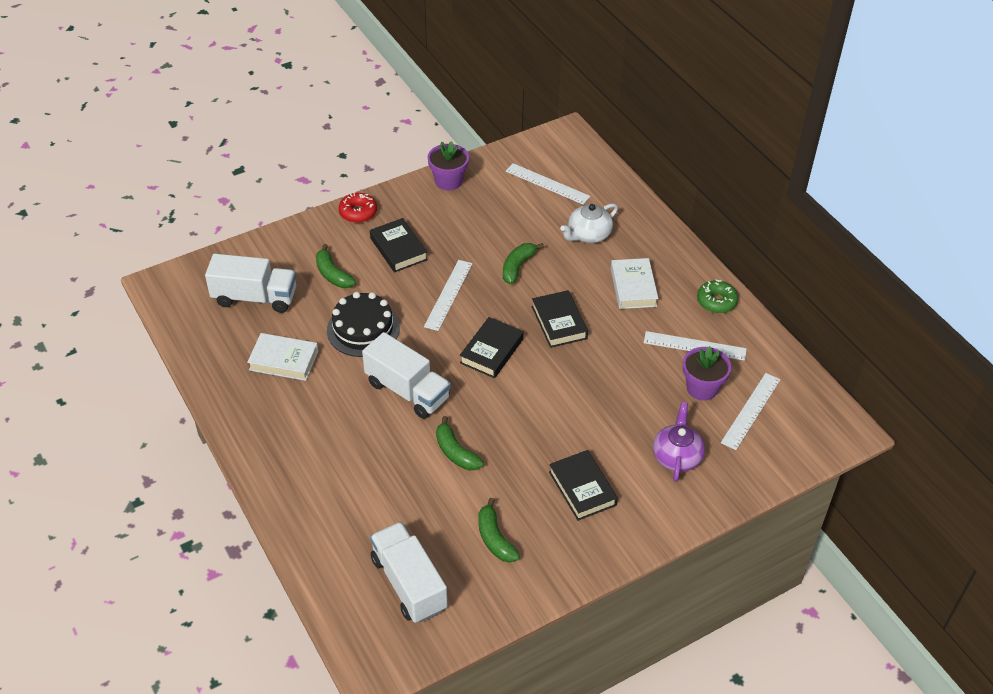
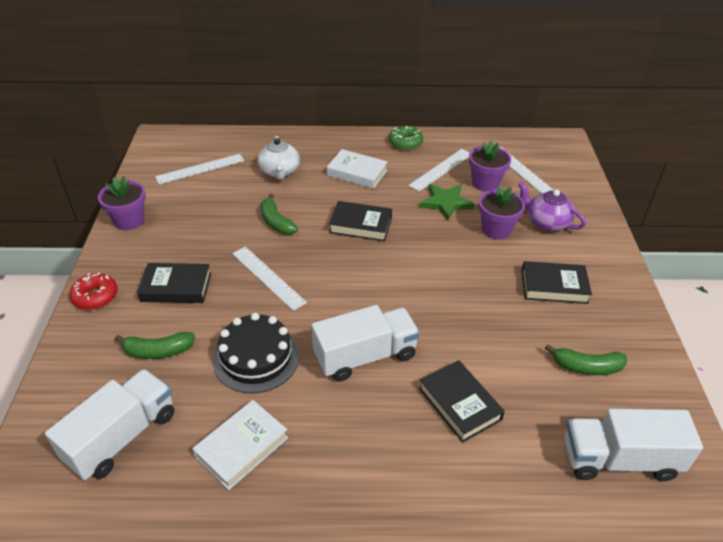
camera: 60 degrees left, 5 degrees down
green banana [436,416,484,470] -> none
black book [460,317,523,378] -> black book moved to [419,360,505,443]
none -> green star [419,184,475,220]
none -> purple flower pot [479,185,525,239]

